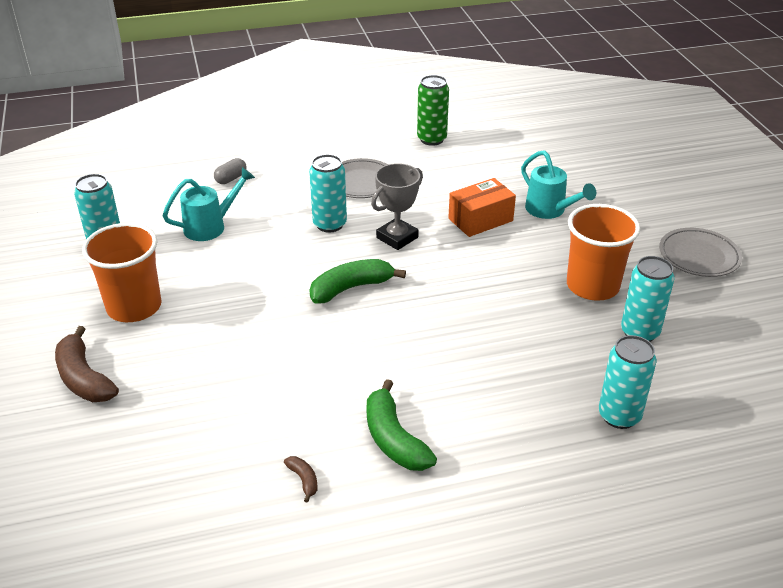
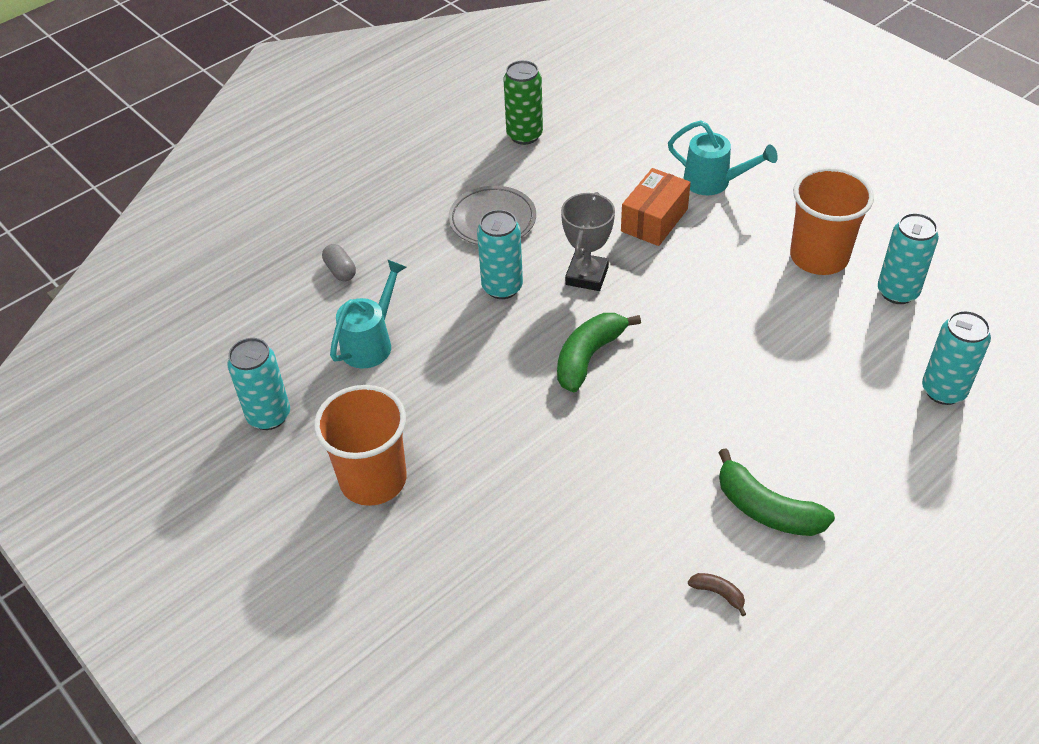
camera: 25 degrees left, 10 degrees up
brown banana [55,326,119,402] -> none
grey capsule [214,158,247,184] -> grey capsule turned 45 degrees counterclockwise [322,244,356,281]
grey plate [659,228,742,277] -> none

